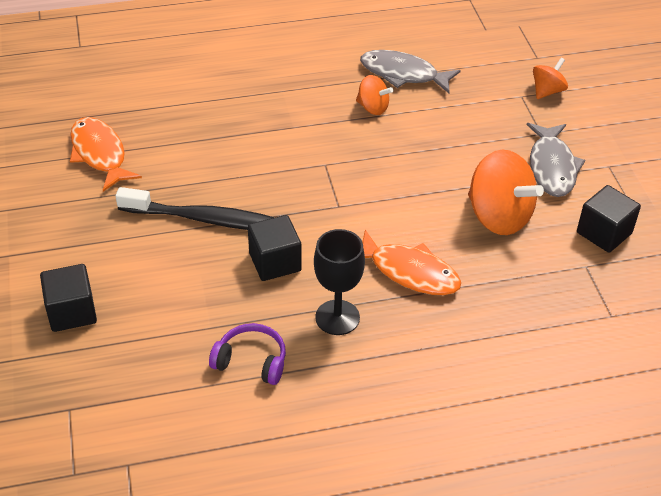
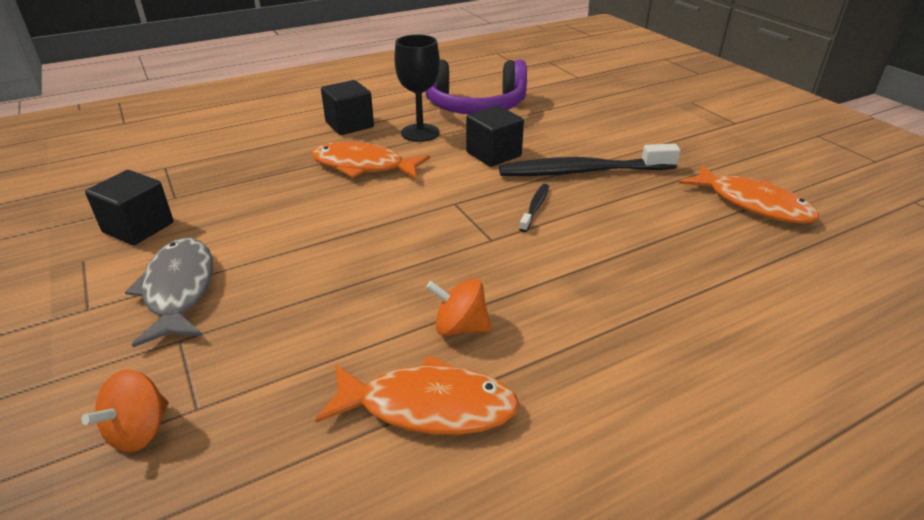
camera: 165 degrees right, 10 degrees down
black cube [40,264,97,332] -> black cube moved to [321,80,374,135]
purple headphones [209,323,286,385] -> purple headphones [425,59,527,114], size x1.84
grey fish [360,50,461,93] -> orange fish [315,355,519,435]
orange spinning top [468,150,544,235] -> none
none -> black toothbrush [519,184,549,232]

